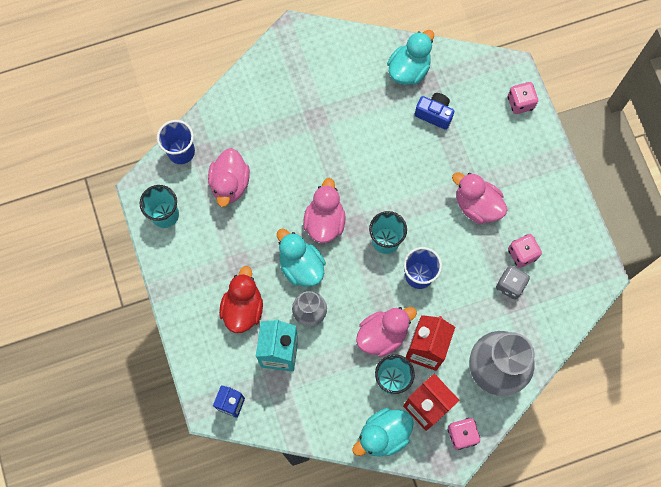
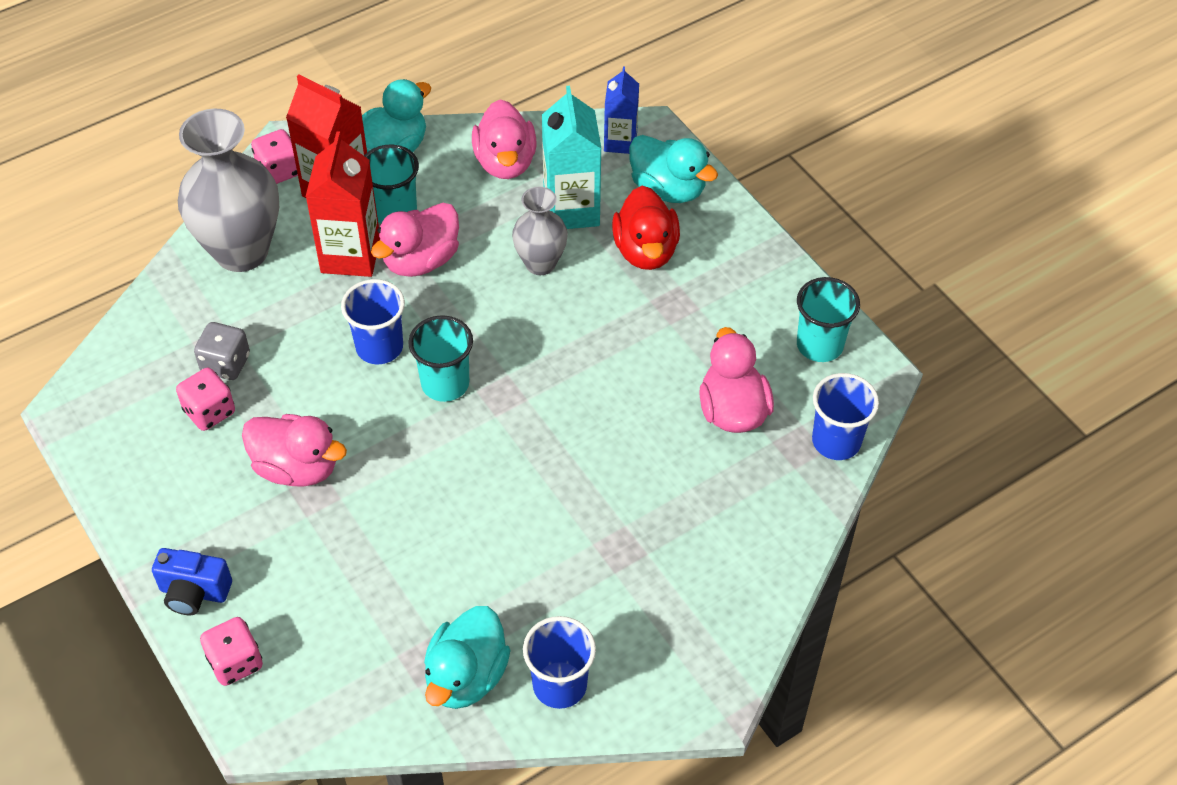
camera: 165 degrees right, 20 degrees down
turquoise duck [277,228,326,287] -> turquoise duck moved to [629,135,718,203]
pink duck [303,178,346,243] -> pink duck moved to [472,99,537,179]
blue camera [415,93,454,130] -> blue camera moved to [152,548,232,615]
none -> blue cup [523,616,596,709]

